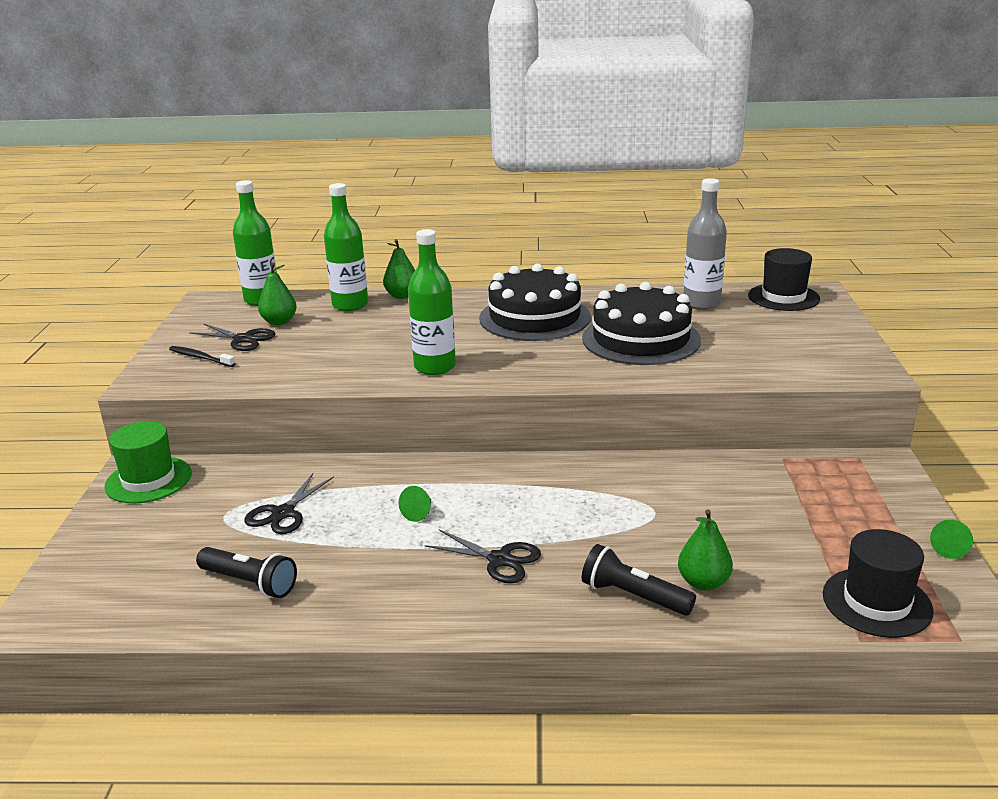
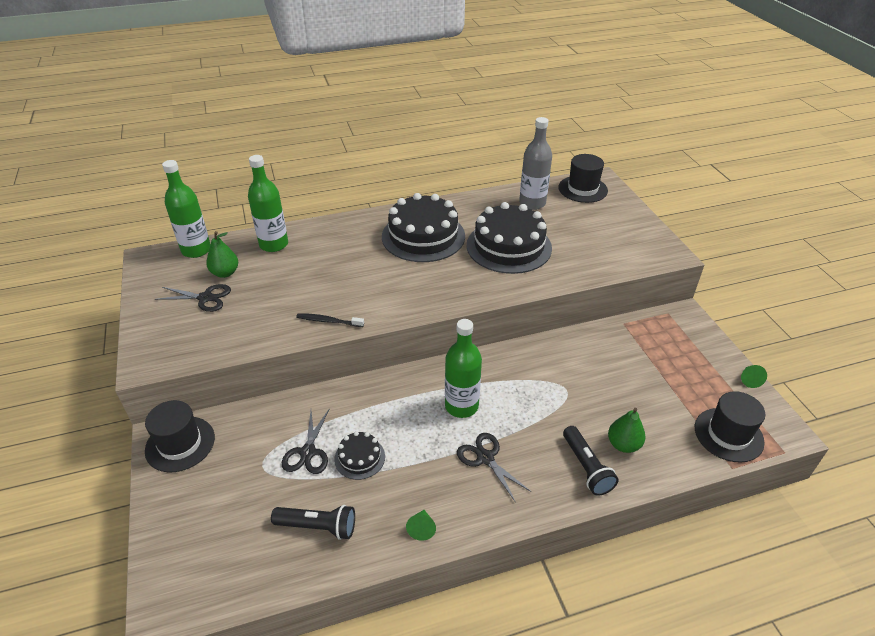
camera: 20 degrees left, 15 degrees up
green hat [104,421,192,503] -> black hat [145,400,215,472]
black toothbrush [169,346,236,367] -> black toothbrush moved to [296,313,364,327]
green pear [383,239,415,299] -> none
green cone [398,486,431,522] -> green cone moved to [406,510,436,541]
green bottle [408,229,456,375] -> green bottle moved to [445,319,482,418]
black scissors [425,529,541,583] -> black scissors turned 135 degrees counterclockwise [457,433,532,503]
black flashlight [582,544,696,616] -> black flashlight turned 120 degrees counterclockwise [563,426,619,496]
none -> black cake [334,431,385,480]

